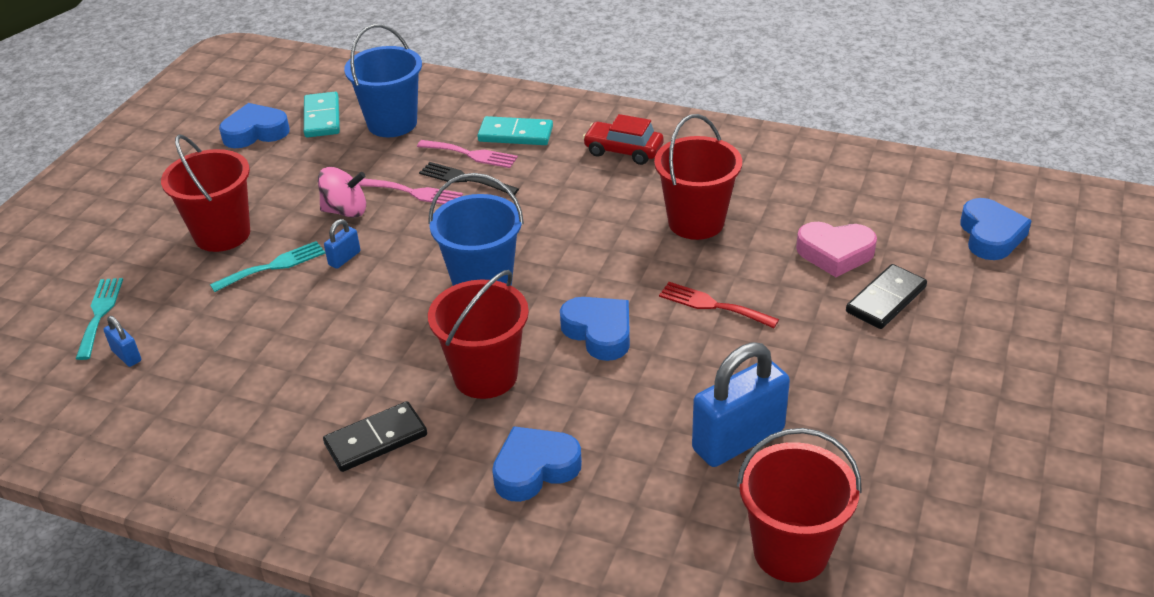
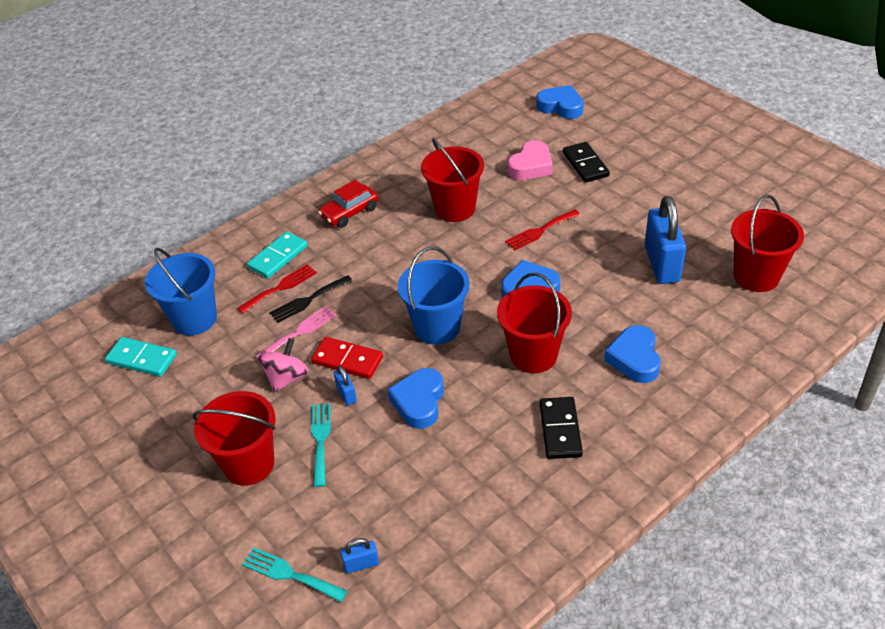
camera: 60 degrees left, 5 degrees up
blue heart [219,103,290,148] -> blue heart moved to [387,368,444,429]
pink fork [417,140,518,168] -> red fork [237,264,317,314]
none -> red domino [311,337,383,379]

